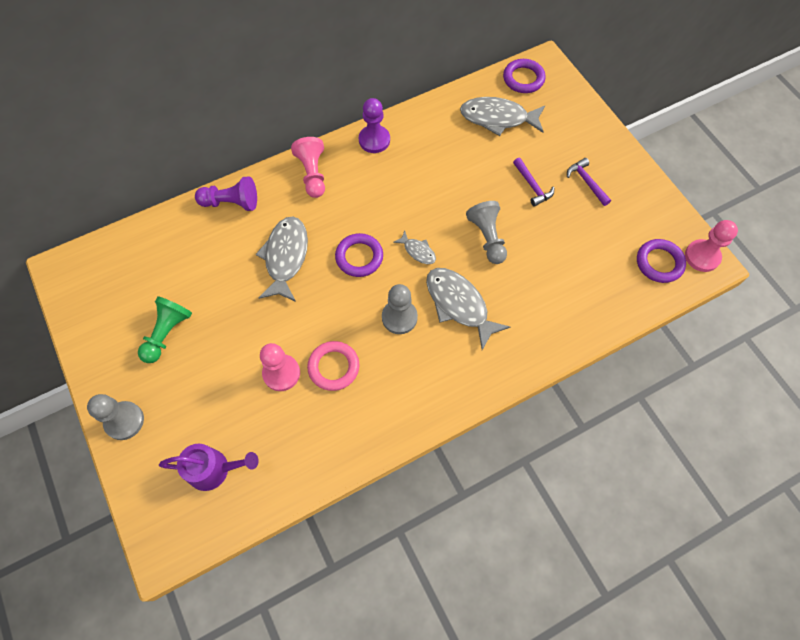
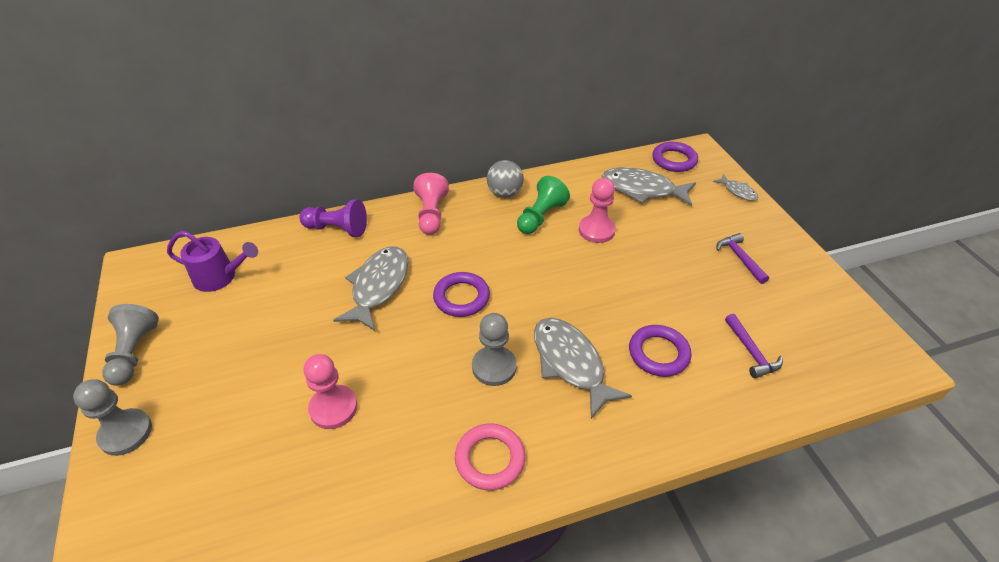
camera: 10 degrees right, 20 degrees down
green pawn [138,296,192,363] -> green pawn moved to [517,176,570,234]
purple watering can [159,443,259,491] -> purple watering can moved to [167,231,258,292]
pink ring [307,341,359,391] -> pink ring moved to [455,424,525,490]
purple pawn [359,98,390,153] -> grey ball [487,160,524,198]
grey fish [393,231,436,264] -> grey fish moved to [713,175,759,201]
grey pawn [466,201,507,264] -> grey pawn moved to [102,304,159,386]
purple hammer [513,158,555,207] -> purple hammer moved to [725,314,783,378]
purple ring [637,239,686,283] -> purple ring moved to [629,325,691,377]
pink pawn [685,220,738,272] -> pink pawn moved to [579,178,616,243]

